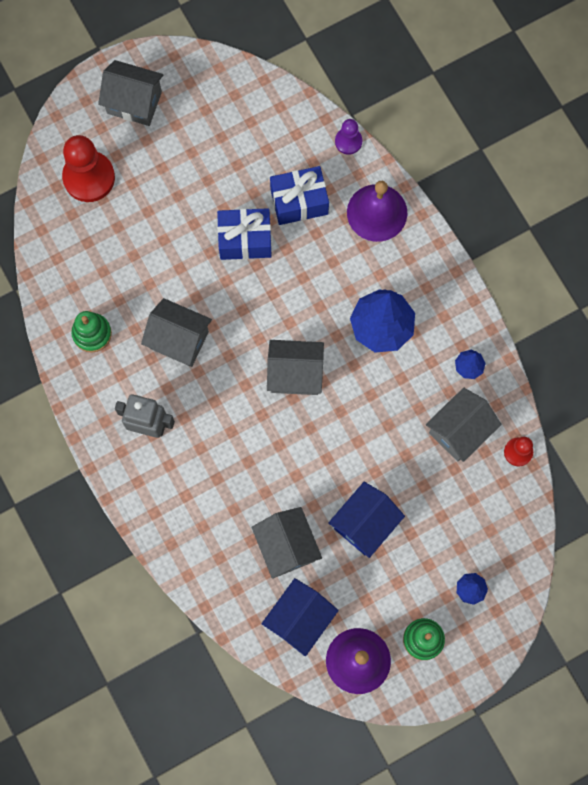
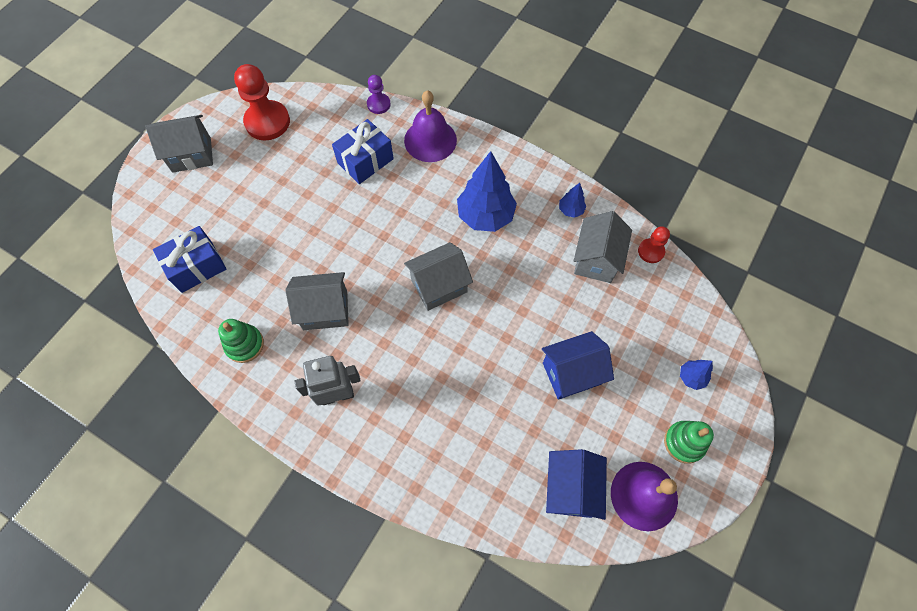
camera: 30 degrees left, 10 degrees down
red pawn [62,135,115,202] -> red pawn moved to [234,64,290,140]
blue gift [217,208,272,260] -> blue gift moved to [153,226,226,293]
grey house [251,507,322,579] -> none
blue house [328,482,405,558] -> blue house turned 60 degrees clockwise [542,331,614,400]

